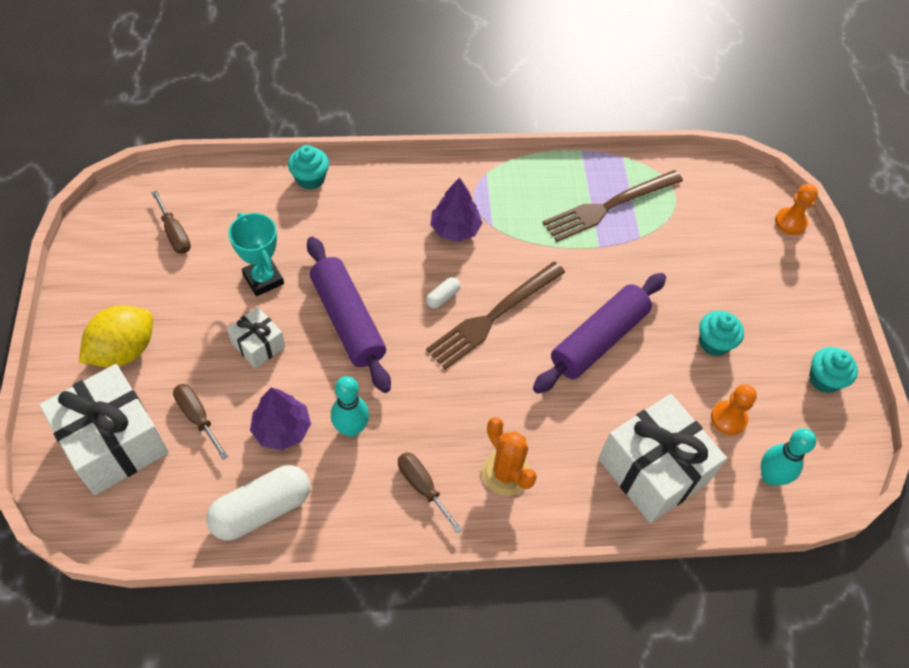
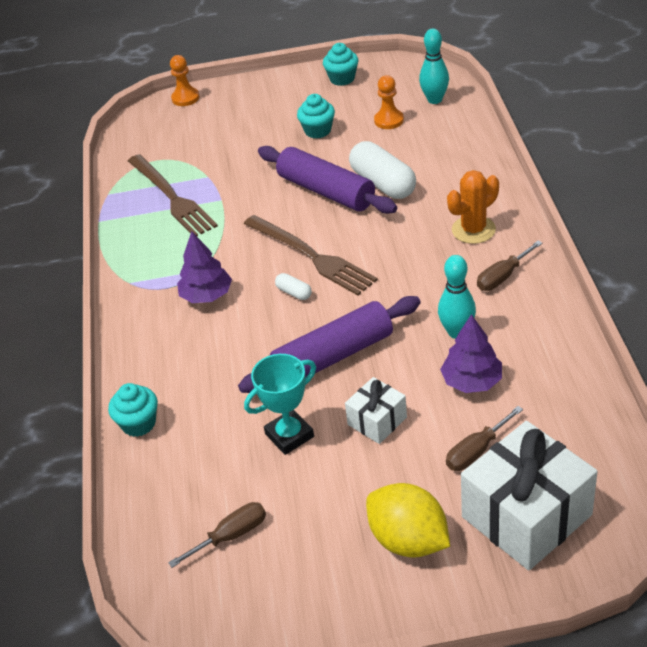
camera: 85 degrees left, 15 degrees down
white capsule [206,465,310,540] -> white capsule moved to [349,141,416,199]
white gift [598,394,727,523] -> none

